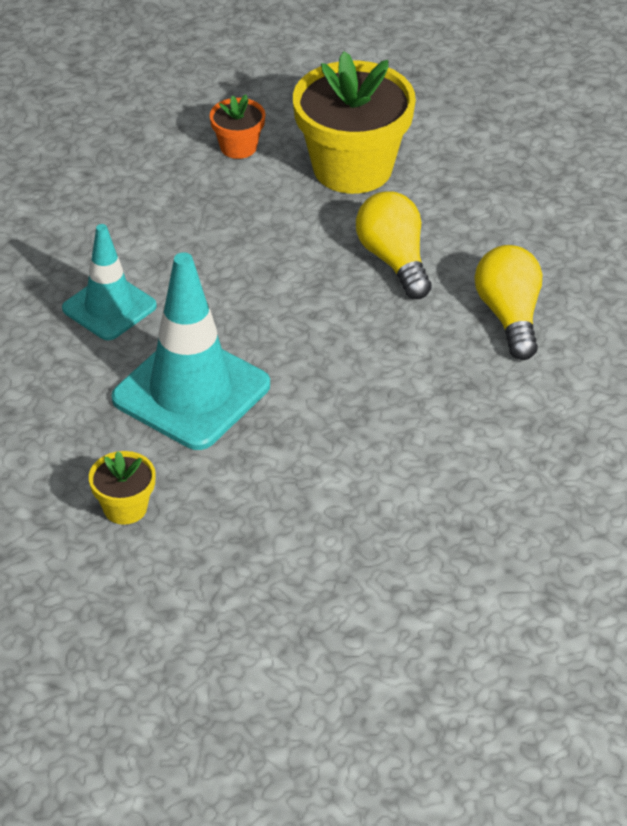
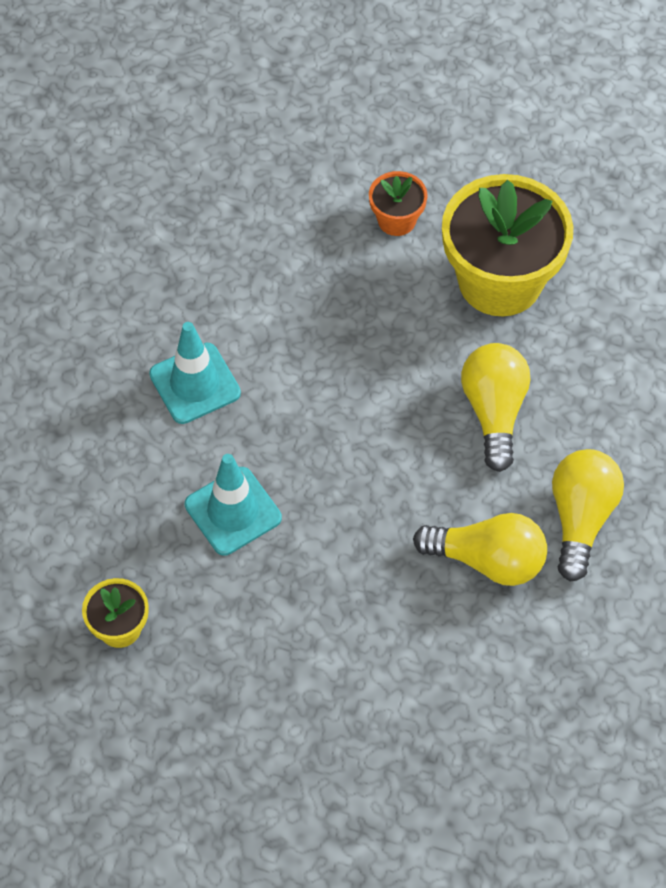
camera: 20 degrees right, 15 degrees up
turquoise traffic cone [112,252,270,450] -> turquoise traffic cone [185,454,282,556], size x0.62
none -> yellow light bulb [413,513,547,586]

